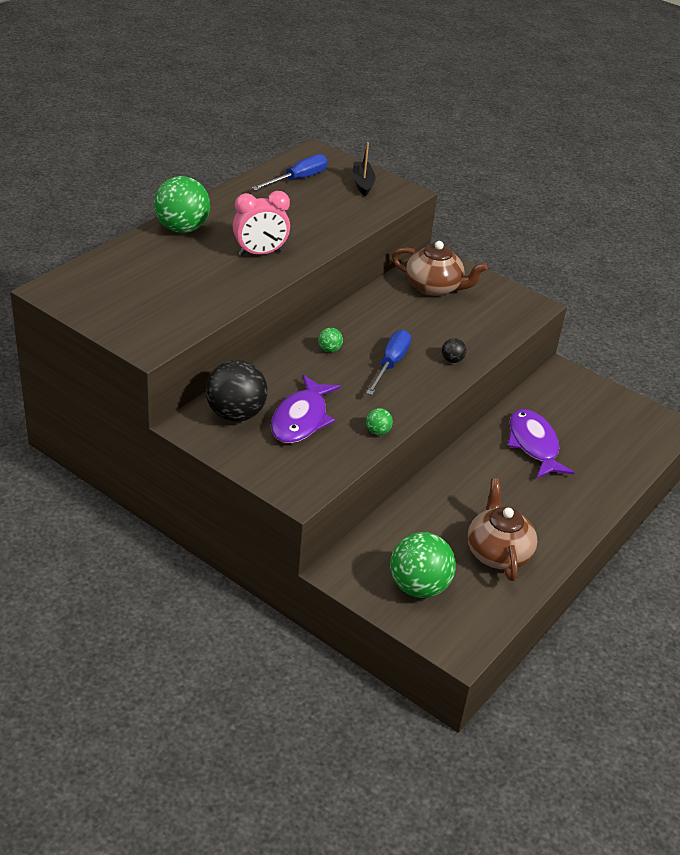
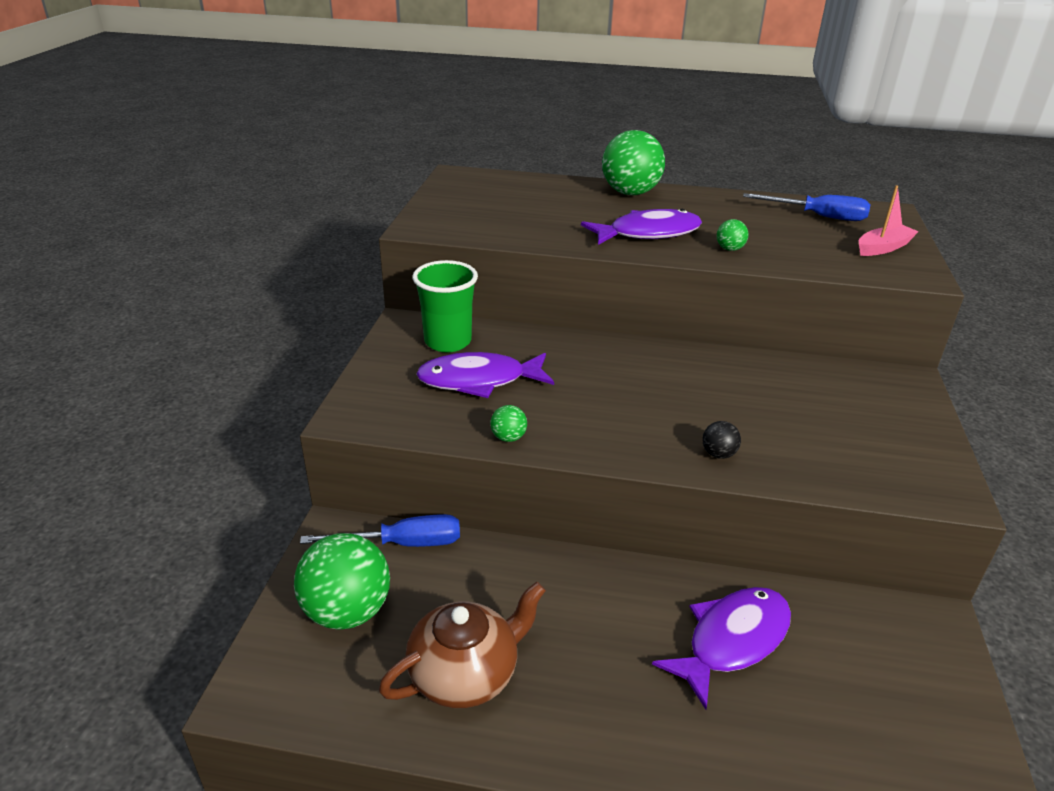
camera: 65 degrees right, 5 degrees down
black ball [206,360,268,422] -> green cup [413,260,478,352]
pink clock [233,191,290,256] -> purple fish [581,209,702,245]
green ball [318,328,343,352] -> green ball moved to [717,219,748,251]
black boat [352,142,375,196] -> pink boat [859,185,919,256]
blue screwdriver [366,330,411,395] -> blue screwdriver moved to [300,514,460,547]
brown teapot [392,241,488,296] -> none

